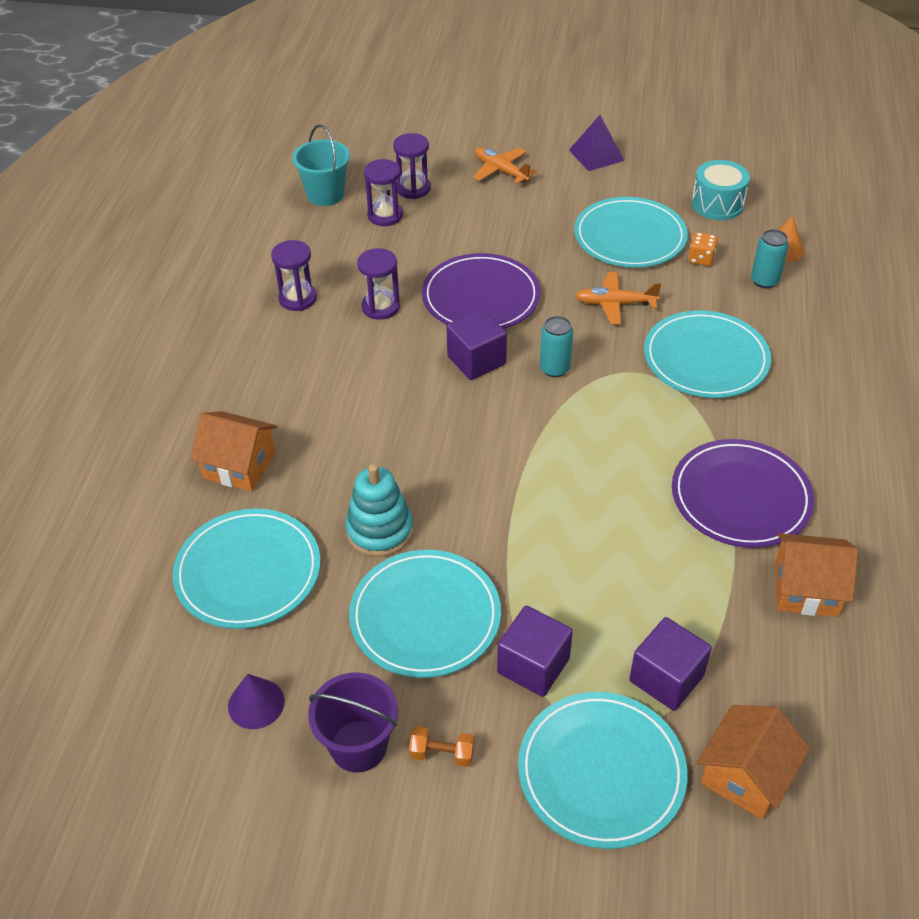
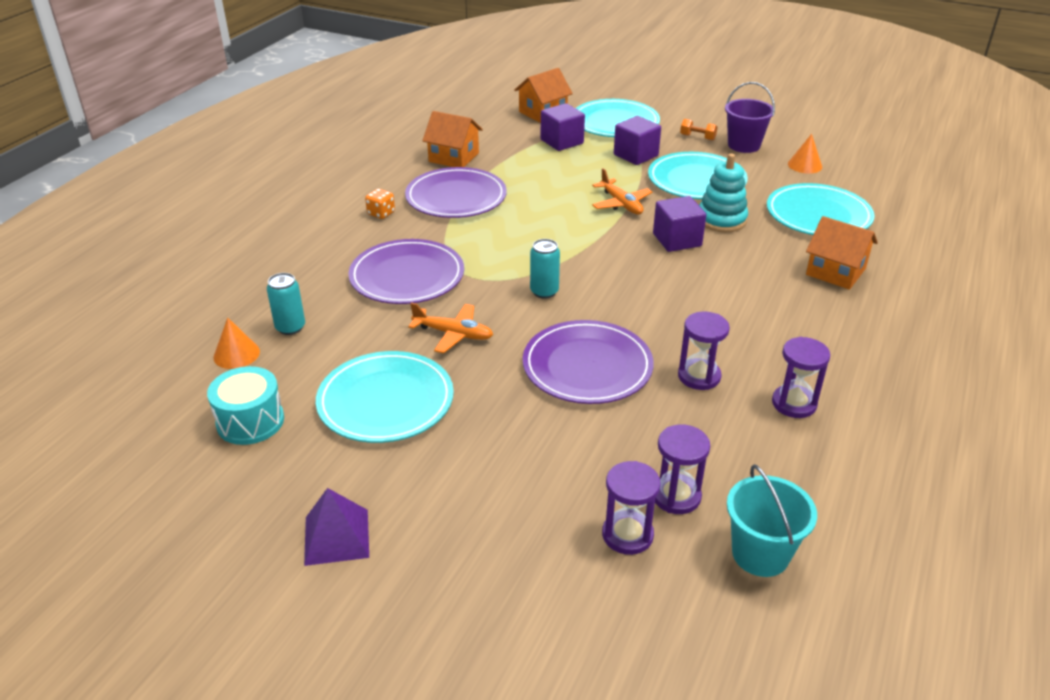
camera: 165 degrees left, 10 degrees down
purple cone [228,674,285,729] -> orange cone [788,134,822,174]
purple cube [447,309,507,380] -> purple cube moved to [653,196,706,252]
orange plane [473,147,537,184] -> orange plane moved to [592,168,652,215]
turquoise plate [644,310,771,398] -> purple plate [348,239,464,304]
orange dice [688,232,718,266] -> orange dice moved to [365,189,395,219]

